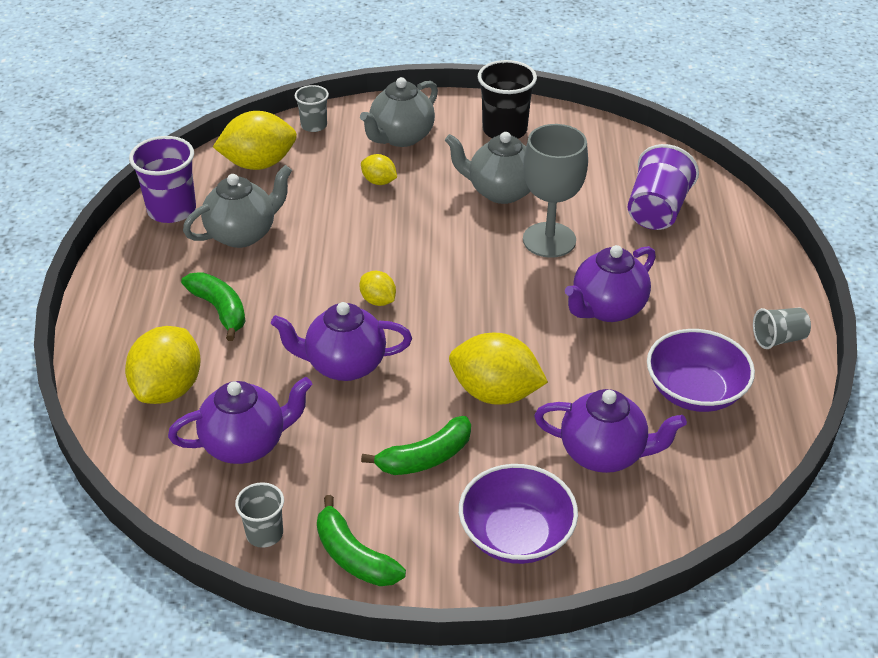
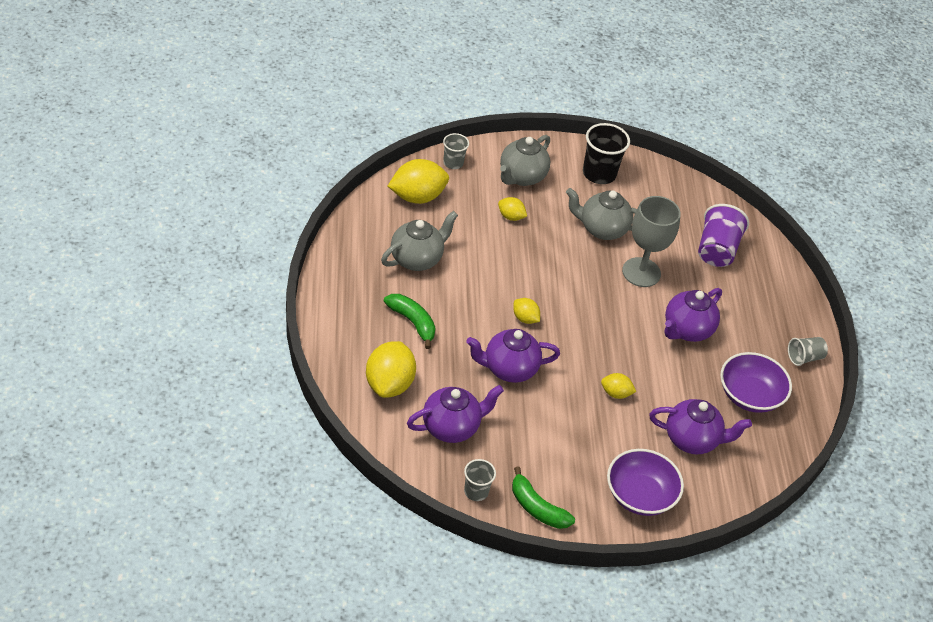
camera: 10 degrees left, 5 degrees up
purple cup [129,136,196,223] -> none
green banana [361,416,471,475] -> none
yellow lemon [449,333,548,405] -> yellow lemon [601,373,636,399], size x0.52

